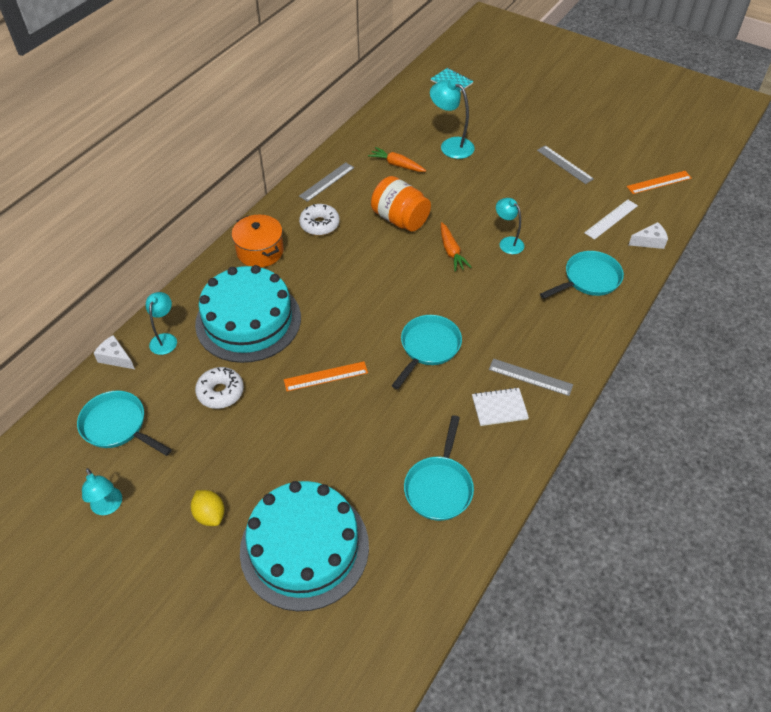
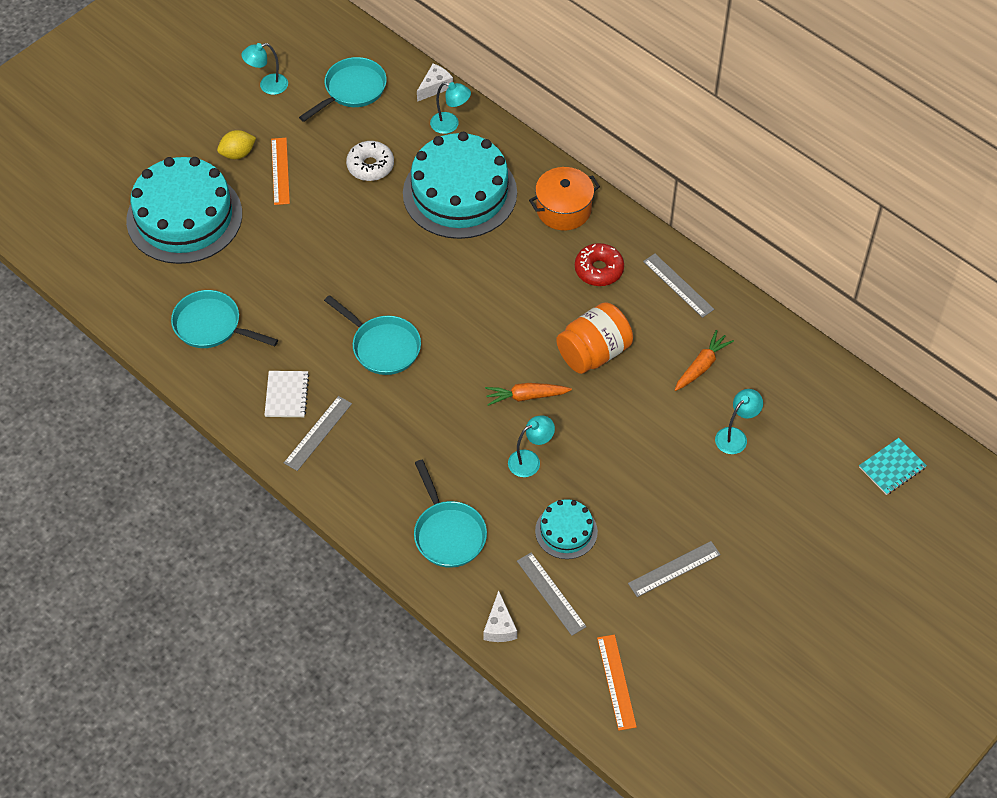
camera: 100 degrees right, 5 degrees up
orange ruler [284,361,368,391] -> orange ruler moved to [271,138,290,205]
white donut [299,204,340,236] -> red donut [575,243,624,286]
turquoise lamp [430,80,475,159] -> turquoise lamp [715,389,763,454], size x0.66
white ruler [584,200,638,240] -> grey ruler [517,552,587,636]
none -> turquoise cake [535,499,598,559]

